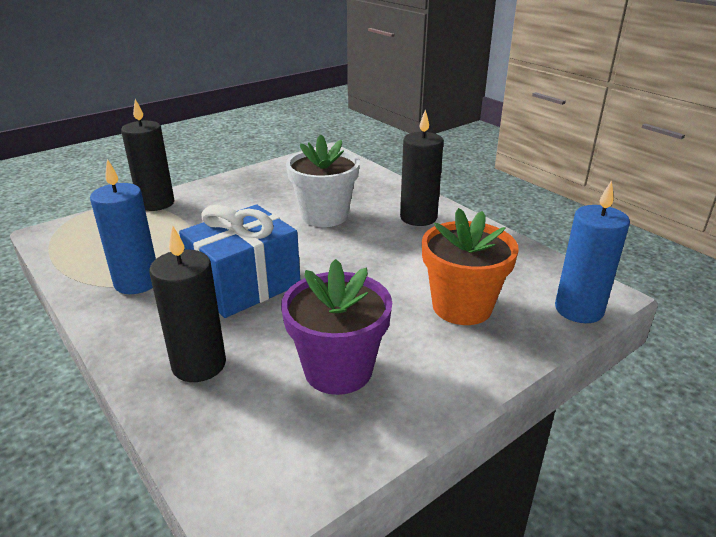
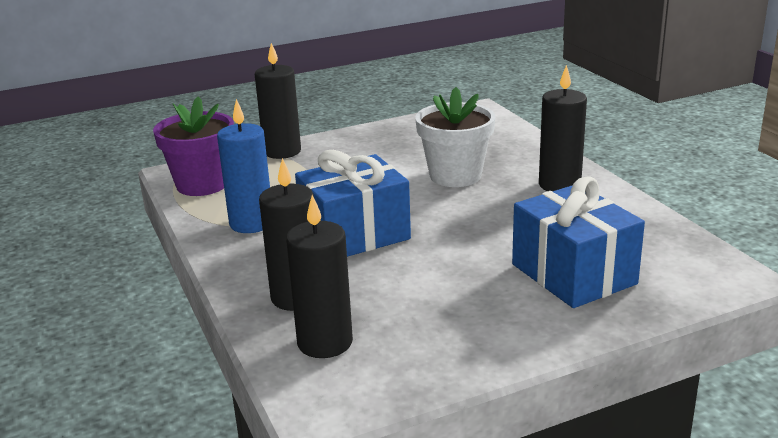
camera: 15 degrees right, 5 degrees down
purple flower pot [281,259,392,395] -> purple flower pot moved to [153,96,234,196]
orange flower pot [422,208,518,325] -> blue gift [512,176,645,308]
blue candle [555,180,630,323] -> none
none -> black candle [286,195,353,358]

